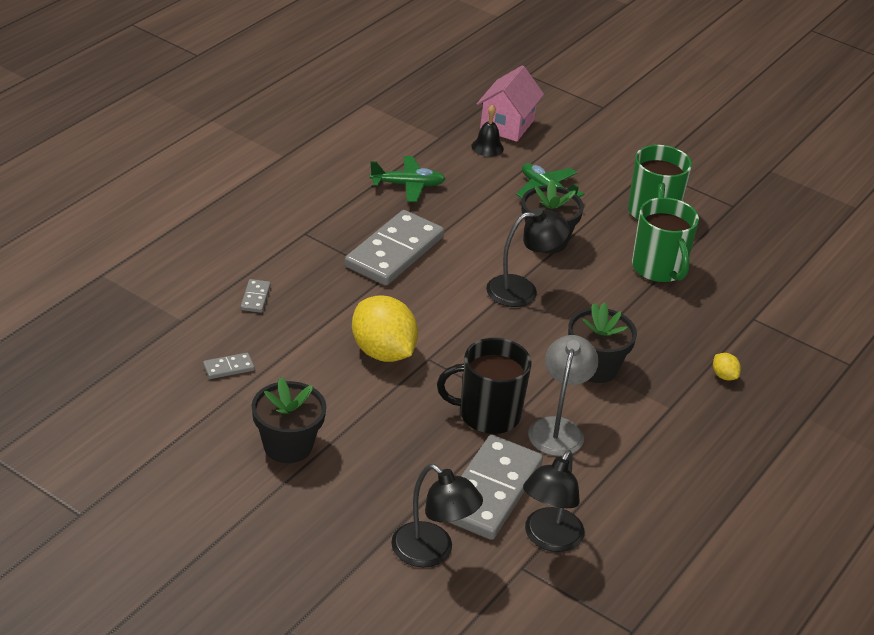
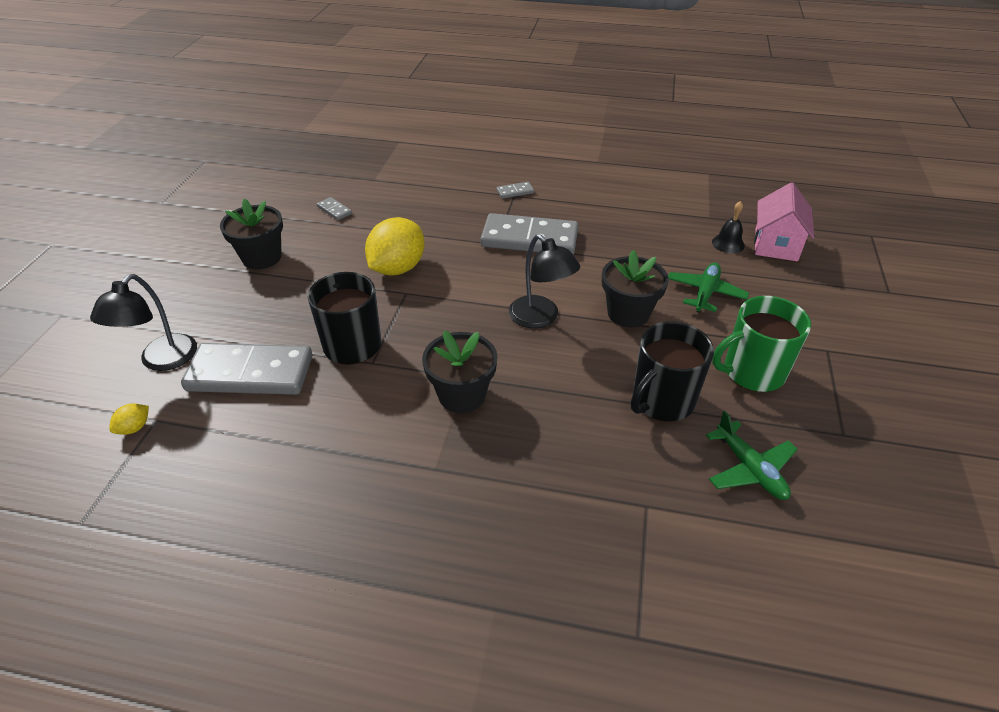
camera: 70 degrees right, 5 degrees up
grey domino [241,279,271,313] -> grey domino moved to [496,182,534,199]
green plane [369,156,446,202] -> green plane moved to [706,411,798,500]
pink house [477,65,544,142] -> pink house turned 75 degrees counterclockwise [754,182,815,261]
black lamp [523,450,584,552] -> none
grey lamp [528,335,599,456] -> none
green mug [632,197,699,283] -> black mug [631,321,714,422]
yellow lemon [713,353,741,380] -> yellow lemon moved to [109,403,149,435]

